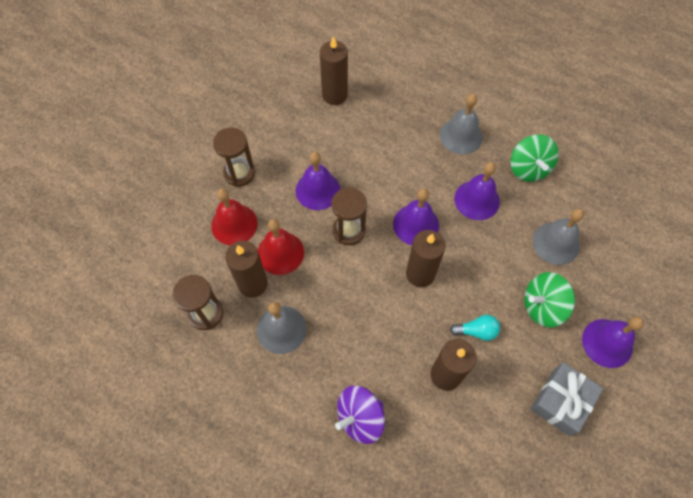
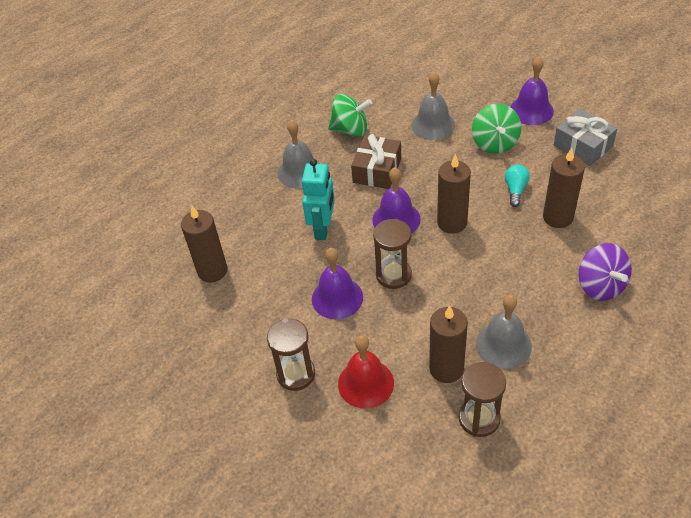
camera: 75 degrees left, 15 degrees down
red bell [258,219,304,275] -> none
purple bell [455,162,500,220] -> brown gift [351,134,401,189]
none -> turquoise robot [302,159,335,240]

